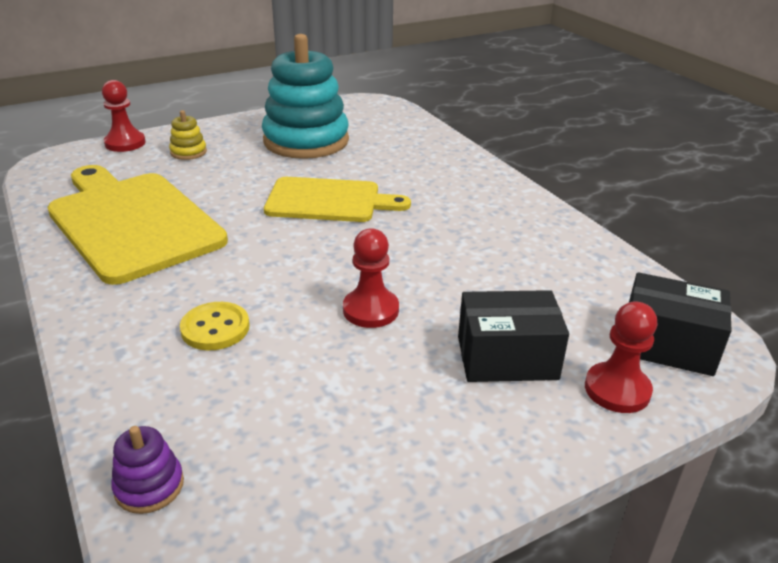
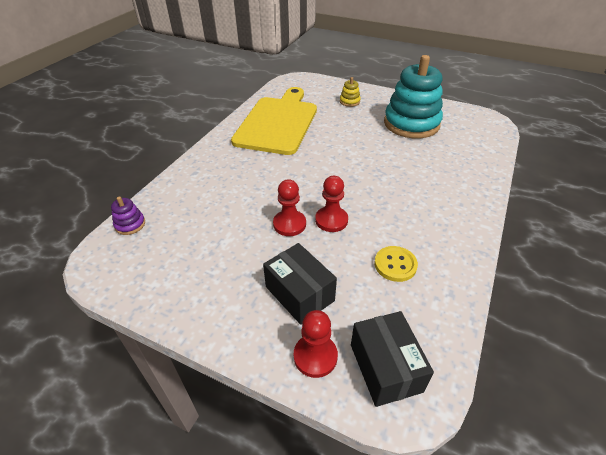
camera: 55 degrees right, 10 degrees up
red pawn [102,80,146,152] -> red pawn moved to [315,176,348,232]
yellow button [180,302,250,350] -> yellow button moved to [374,246,418,282]
yellow cutting board [264,177,411,222] -> none

